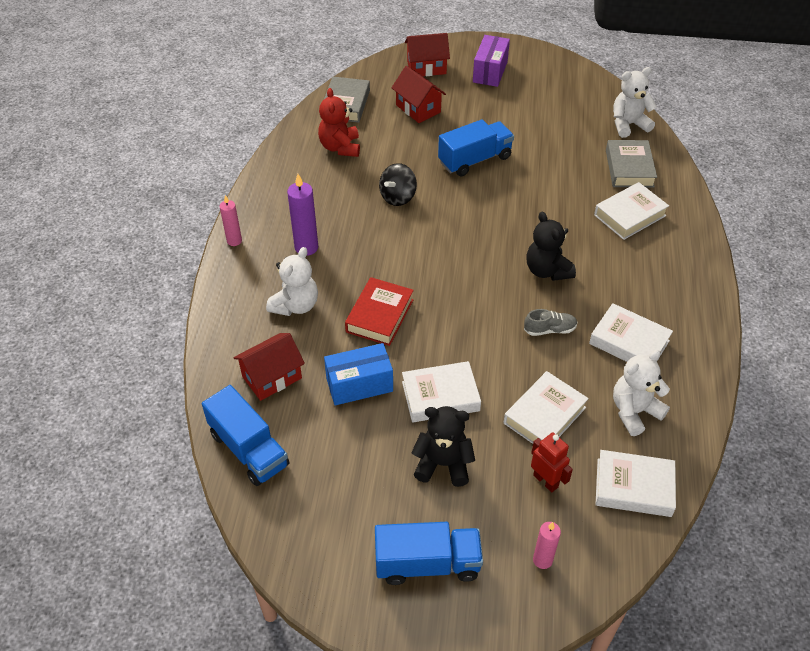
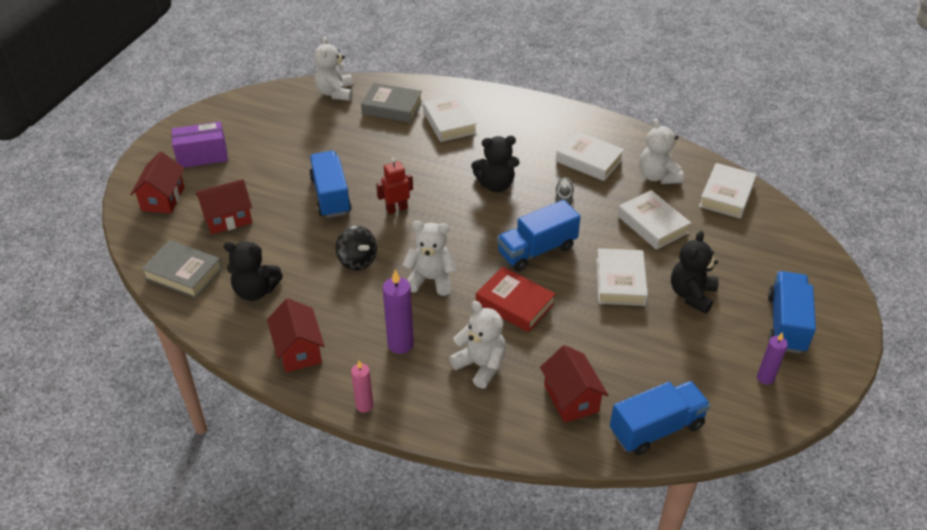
camera: 75 degrees left, 5 degrees down
red teddy bear [318,88,360,157] -> black teddy bear [224,241,283,301]
blue box [324,343,393,405] -> none
purple box [473,35,510,87] -> purple box turned 45 degrees counterclockwise [172,122,228,168]
red robot [531,432,573,492] -> red robot moved to [376,158,413,214]
pink candle [533,522,561,569] -> none
white book [589,303,673,362] -> white book turned 75 degrees clockwise [556,131,624,181]
none -> red house [267,298,324,372]
none -> white teddy bear [403,221,456,296]
none -> blue truck [497,200,581,271]
none -> purple candle [757,332,788,385]

